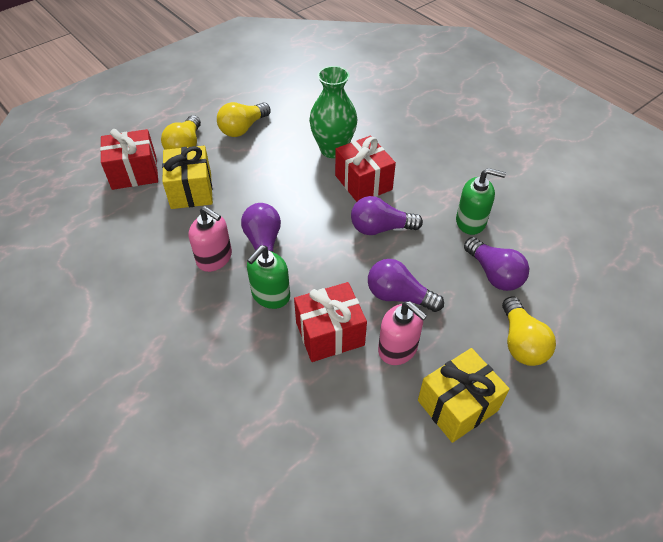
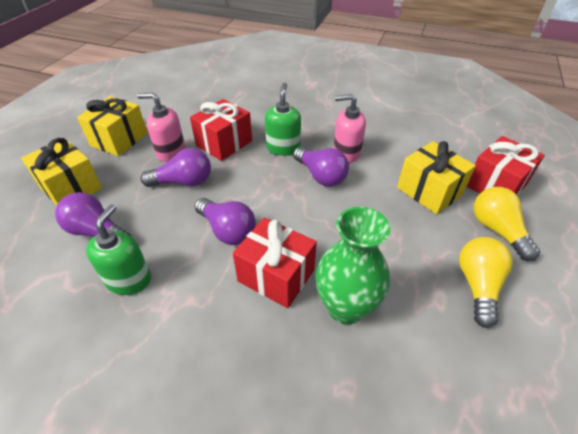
camera: 150 degrees right, 5 degrees down
purple light bulb [351,196,423,235] -> purple light bulb turned 75 degrees clockwise [194,198,256,245]
green soap dispenser [456,168,506,235] -> green soap dispenser turned 120 degrees clockwise [86,204,151,295]
yellow light bulb [502,296,556,366] -> yellow gift [21,138,102,205]

